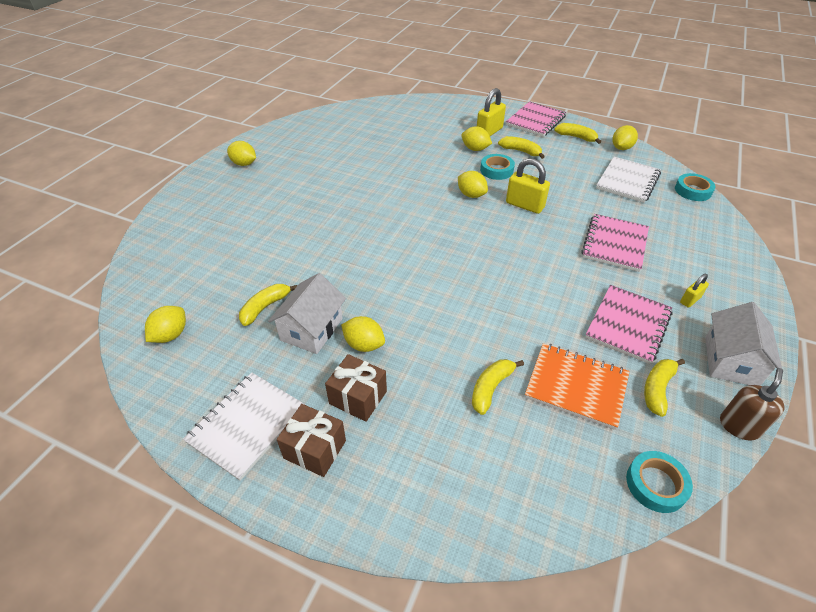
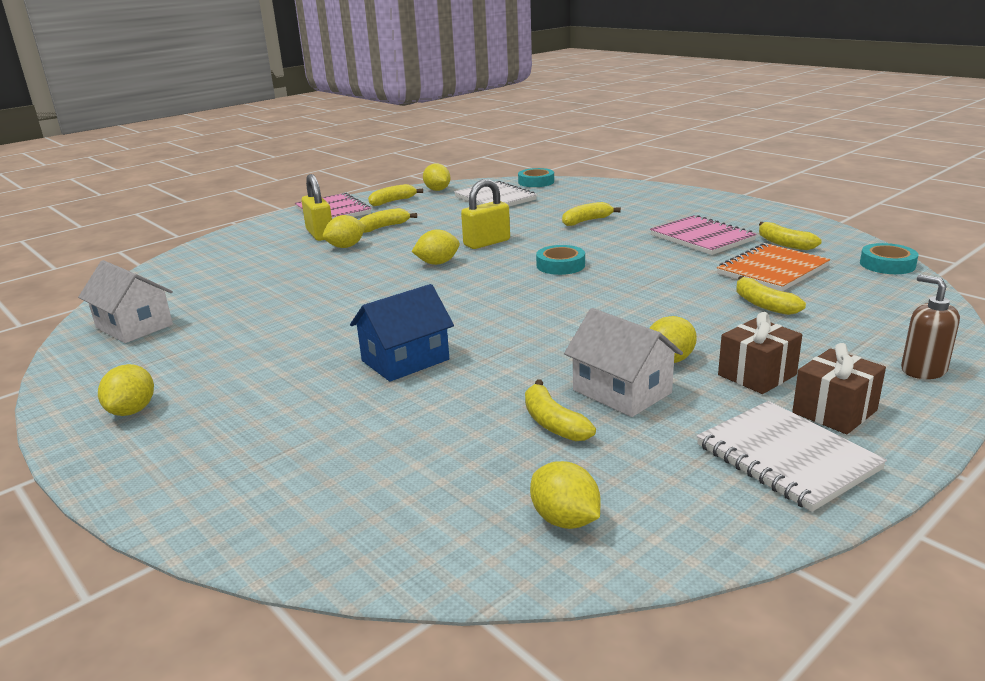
camera: 65 degrees left, 20 degrees down
yellow lemon [227,141,256,166] -> yellow lemon turned 45 degrees counterclockwise [98,364,154,416]
turquoise tape [480,154,515,180] -> turquoise tape moved to [536,245,585,275]
pink notebook [581,214,649,272] -> yellow banana [562,202,621,226]
yellow padlock [680,274,709,308] -> none
white house [705,302,782,386] -> white house moved to [78,260,173,343]
brown soap dispenser [720,368,785,441] -> brown soap dispenser moved to [901,275,960,379]
none -> blue house [350,284,454,382]

